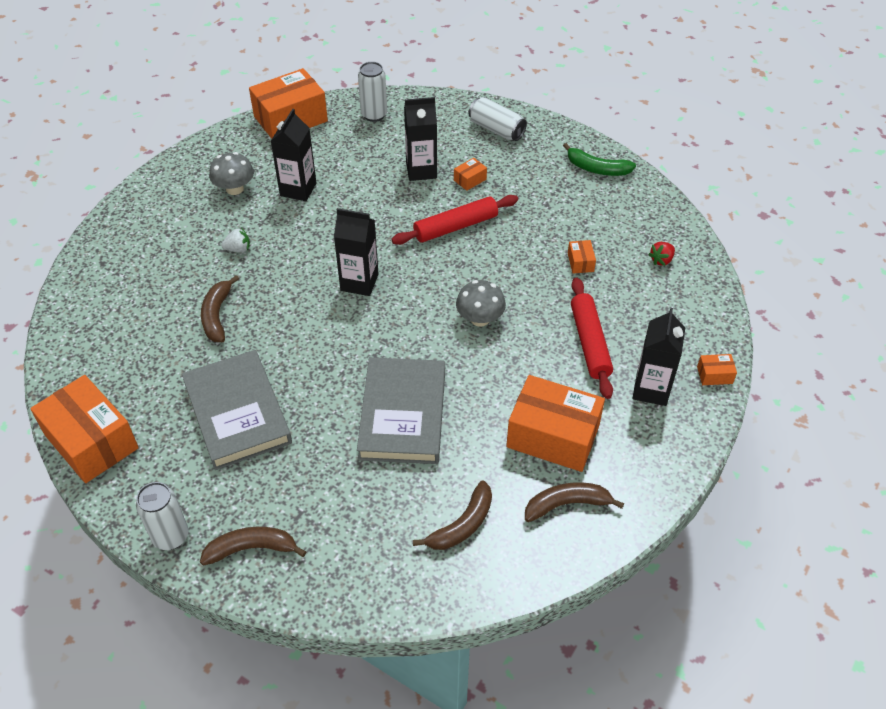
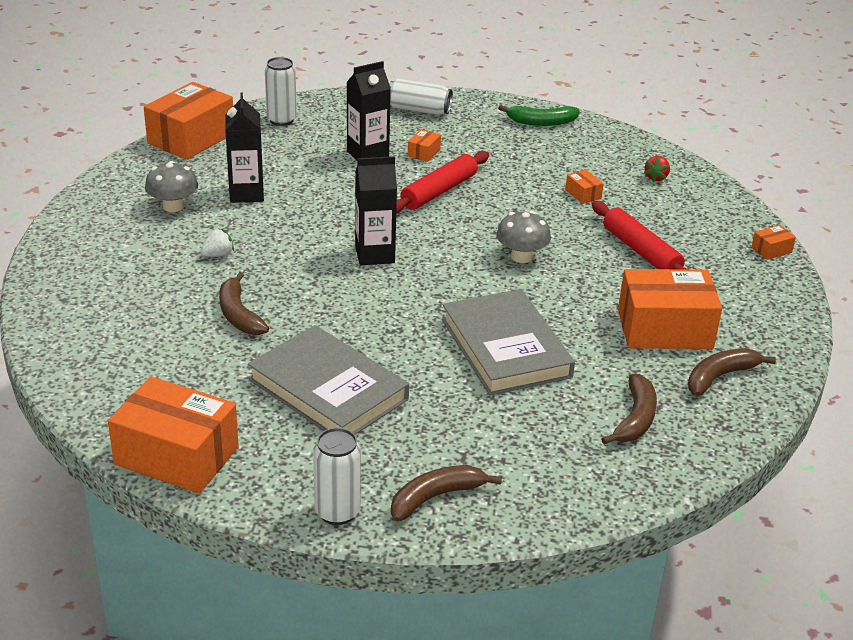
camera: 25 degrees left, 15 degrees down
black carton [632,308,685,406] -> none

